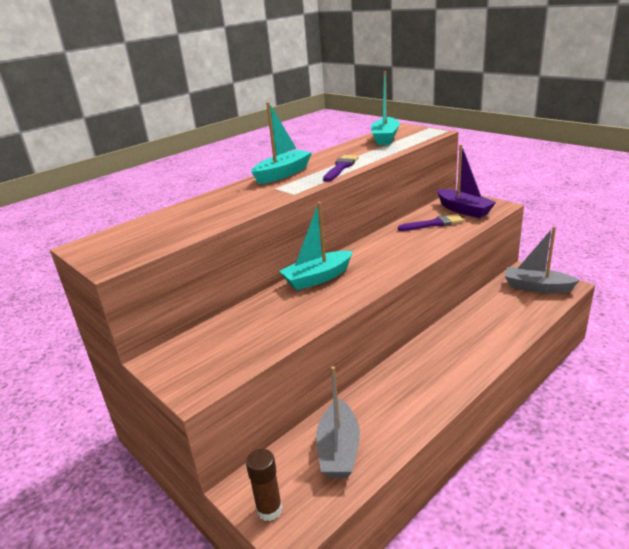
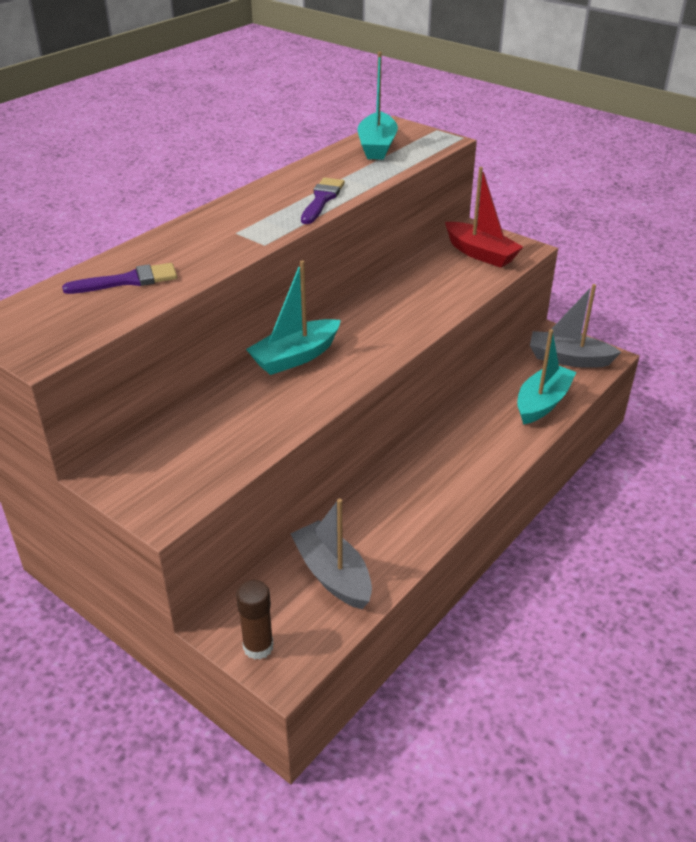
camera: 10 degrees left, 10 degrees up
turquoise boat [251,102,312,184] -> turquoise boat moved to [517,329,576,425]
grey boat [316,366,360,478] -> grey boat turned 150 degrees clockwise [291,498,372,609]
purple brush [398,214,464,231] -> purple brush moved to [62,263,177,294]
purple boat [437,145,496,218] -> red boat [445,167,523,268]

